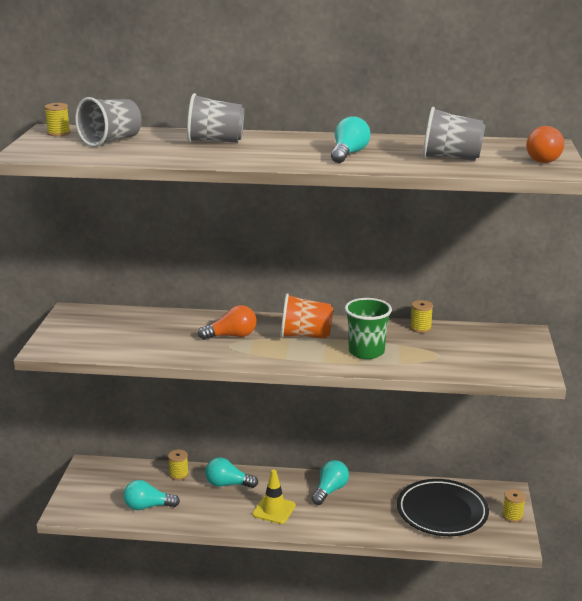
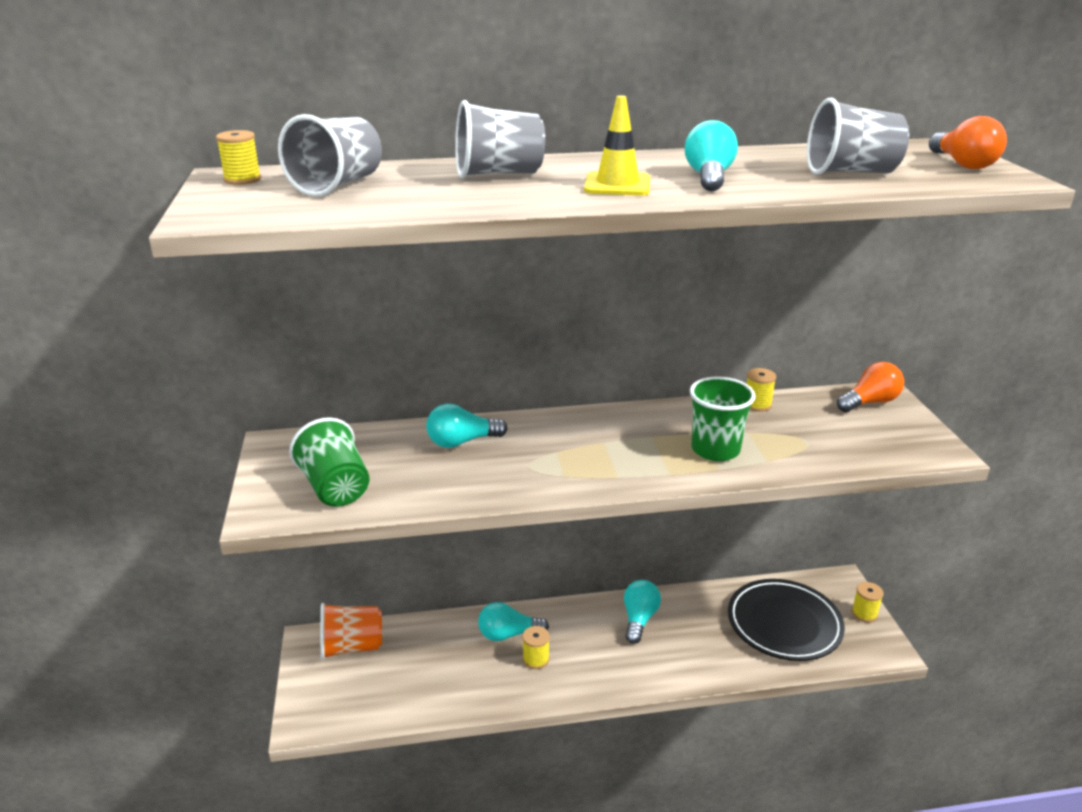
camera: 15 degrees left, 5 degrees up
turquoise light bulb [123,480,180,510] -> turquoise light bulb moved to [426,404,508,448]
yellow spool [168,450,189,480] -> yellow spool moved to [522,626,550,669]
orange light bulb [198,305,257,340] -> orange light bulb moved to [837,362,904,412]
yellow traffic cone [252,469,296,524] -> yellow traffic cone moved to [584,96,650,196]
orange cup [280,293,333,339] -> orange cup moved to [320,603,382,660]
none -> green cup [289,417,369,507]

